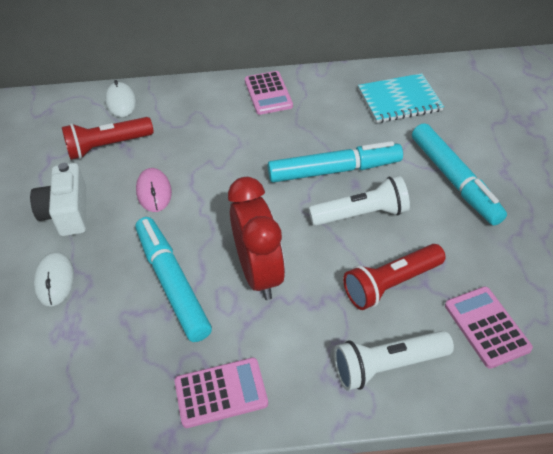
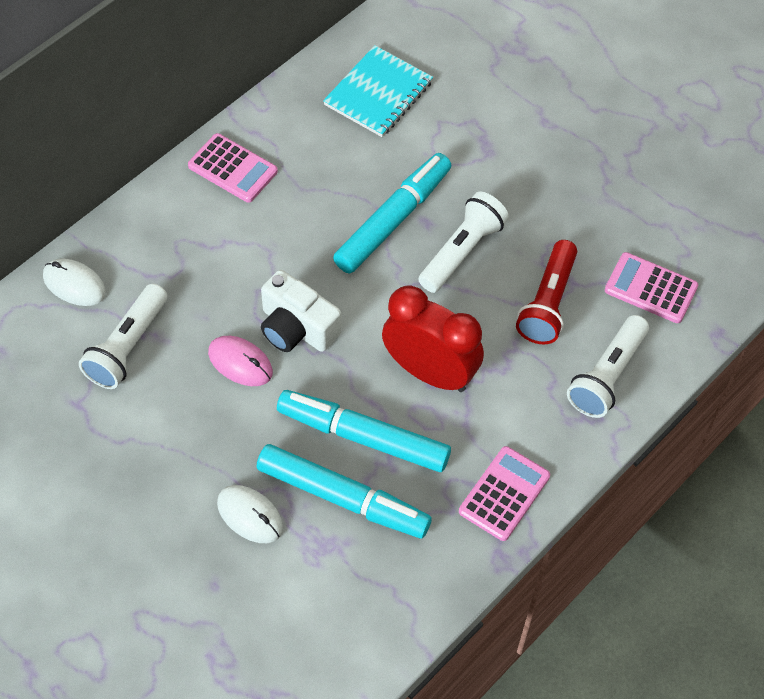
camera: 45 degrees left, 10 degrees up
white camera [30,163,87,236] -> white camera moved to [261,270,341,352]
red flashlight [62,117,154,160] -> white flashlight [79,284,167,389]
turquoise marker [412,123,507,225] -> turquoise marker moved to [257,444,432,538]

